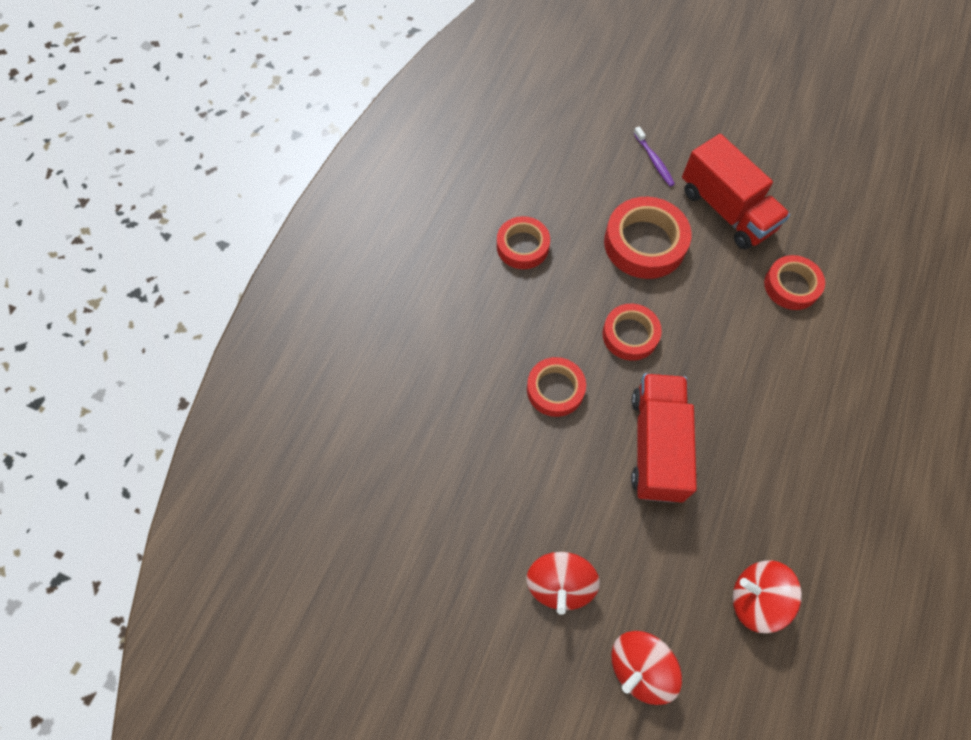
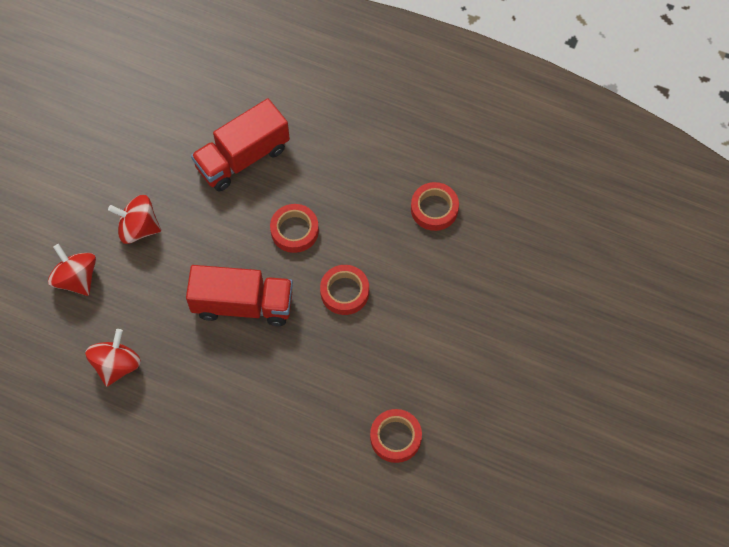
camera: 90 degrees right, 0 degrees up
red tape [604,197,692,279] -> none
purple toothbrush [634,126,675,187] -> none
red truck [682,134,790,249] -> red truck moved to [191,98,290,191]

